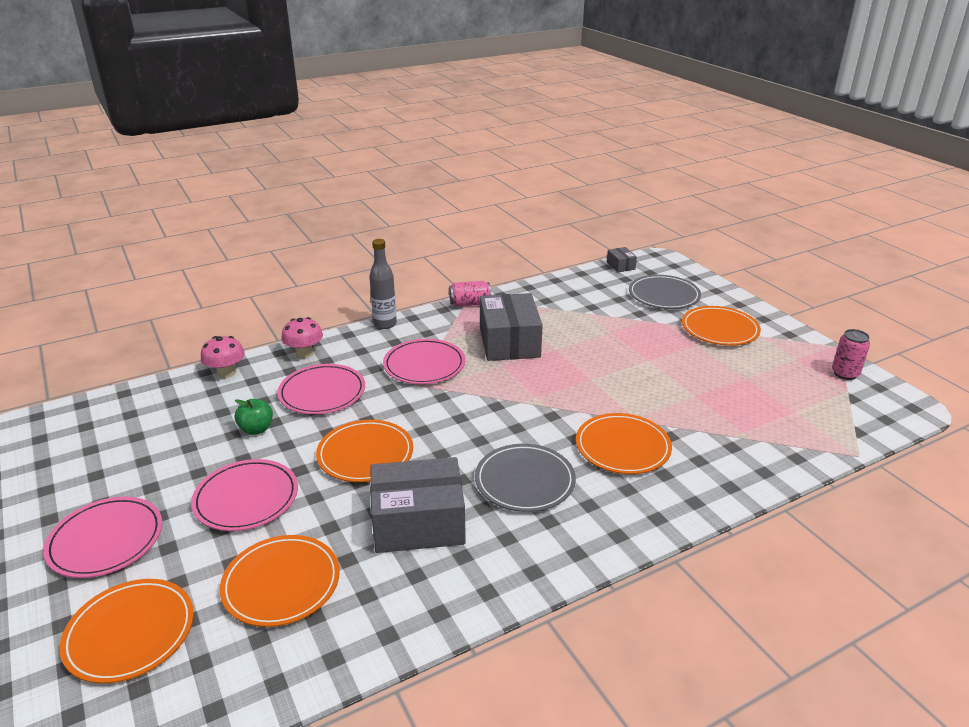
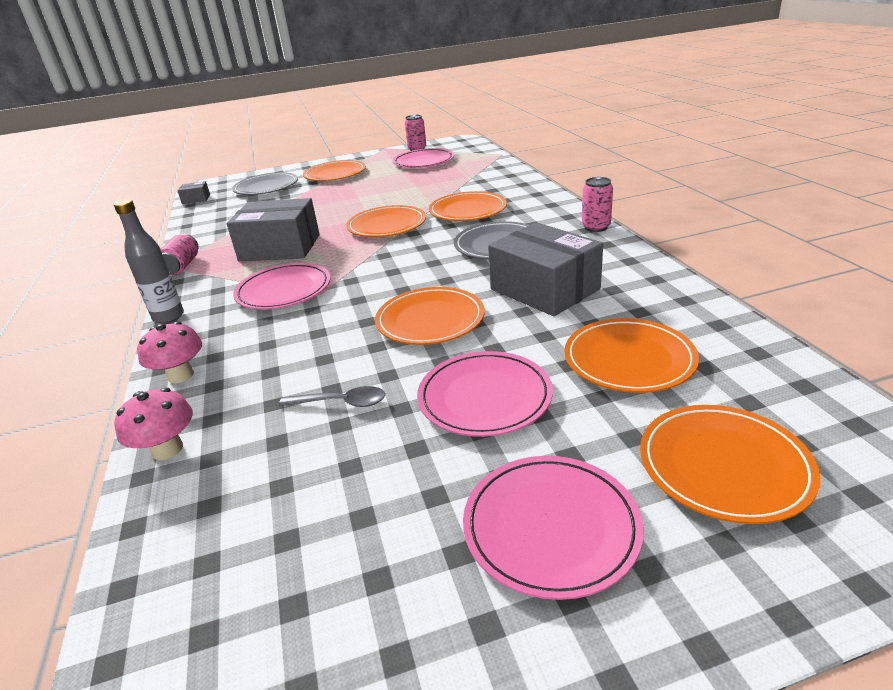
camera: 75 degrees left, 0 degrees up
green apple [235,399,273,435] -> grey spoon [279,386,385,407]
pink plate [277,364,365,414] -> pink plate moved to [392,148,454,168]
grey box [370,457,466,553] -> grey box turned 45 degrees counterclockwise [488,222,603,316]
none -> orange plate [346,205,426,237]
none -> pink can [582,177,613,232]

